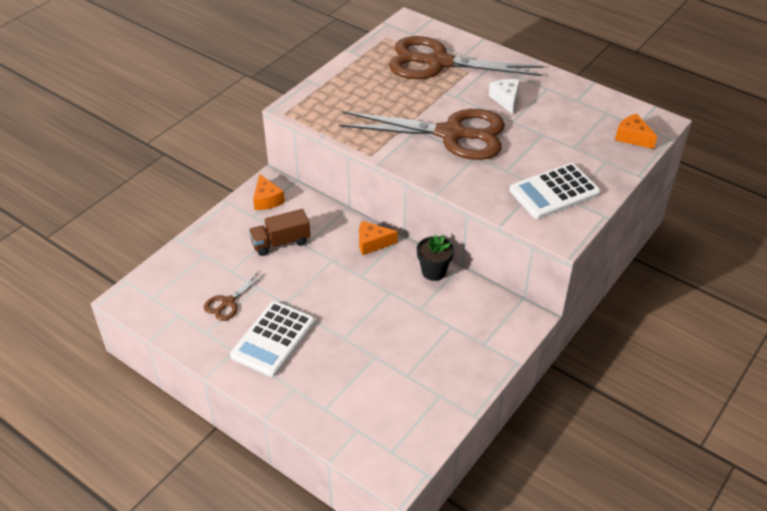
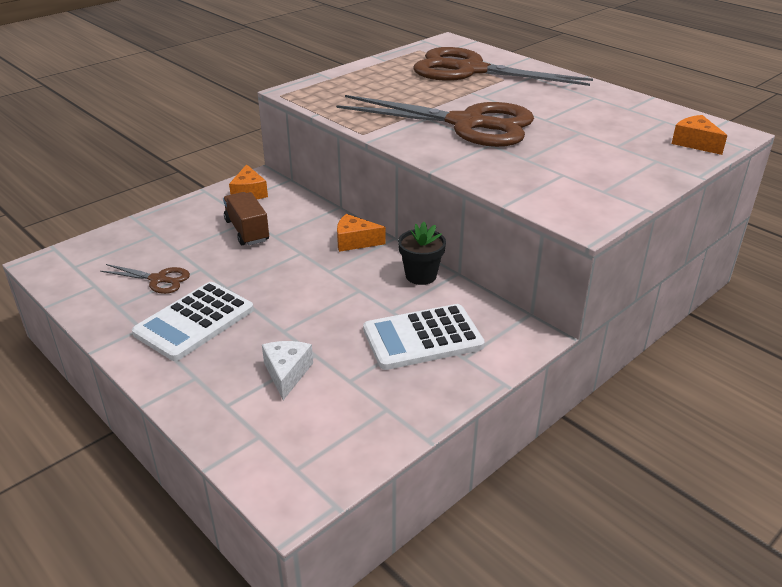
camera: 10 degrees right, 10 degrees down
brown scissors [204,271,266,321] -> brown scissors turned 120 degrees counterclockwise [100,264,190,294]
brown truck [249,209,310,256] -> brown truck turned 75 degrees clockwise [223,192,269,245]
white cheese [489,79,520,114] -> white cheese moved to [262,341,313,400]
white calculator [510,163,600,219] -> white calculator moved to [363,304,485,370]

